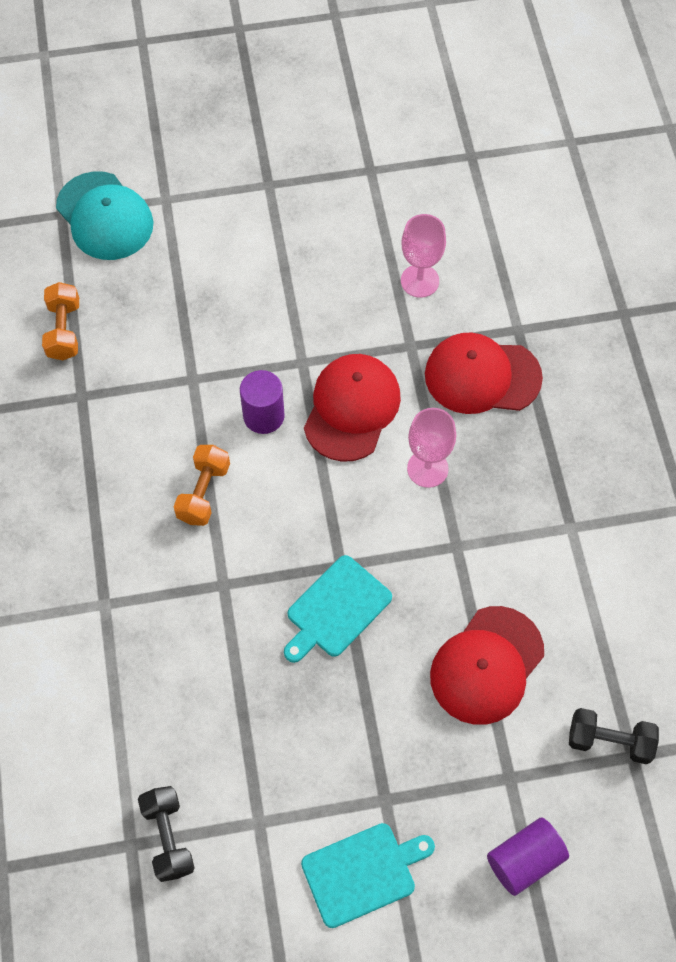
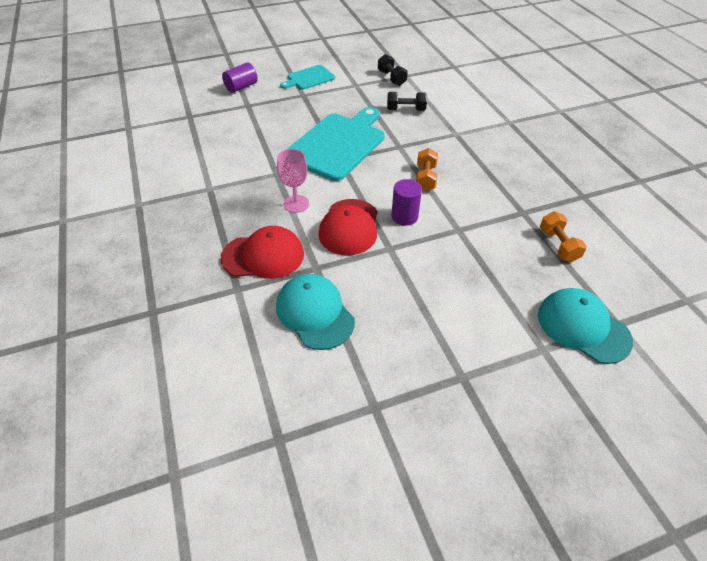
camera: 170 degrees right, 15 degrees down
turquoise cutting board [284,555,392,663] -> turquoise cutting board [288,107,385,181], size x1.90
pink goblet [401,214,446,298] -> turquoise cap [276,274,355,350]
red cap [430,606,544,725] -> none
black dumbbell [569,708,659,764] -> black dumbbell moved to [387,92,427,111]

